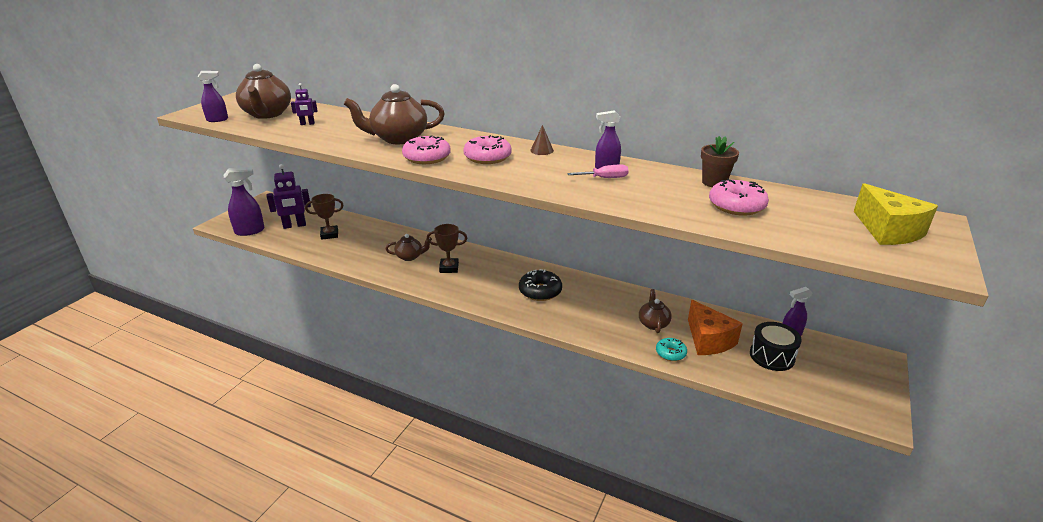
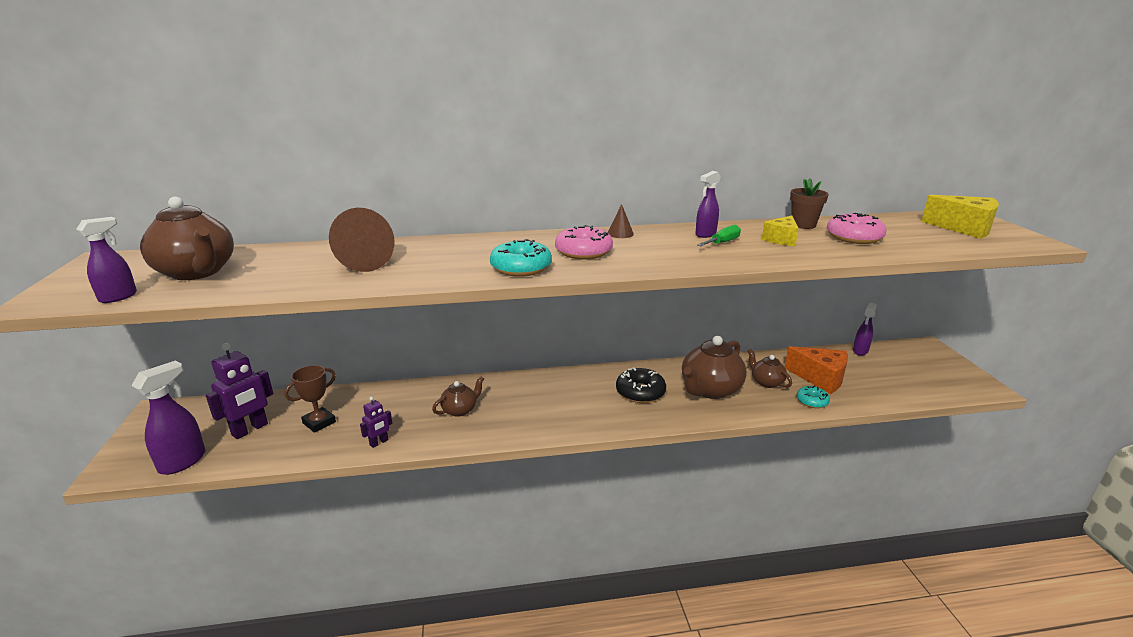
camera: 35 degrees left, 5 degrees down
purple robot [291,83,318,125] -> purple robot moved to [360,397,393,448]
brown teapot [344,84,445,144] -> brown teapot moved to [682,336,747,399]
pink donut [402,135,451,164] -> turquoise donut [490,239,552,277]
brown trophy [427,224,467,273] -> none
pink screwdriver [567,165,629,178] -> green screwdriver [697,225,741,246]
black drum [750,322,802,371] -> none
none -> brown cone [329,208,395,272]
none -> yellow cheese [762,216,799,246]

